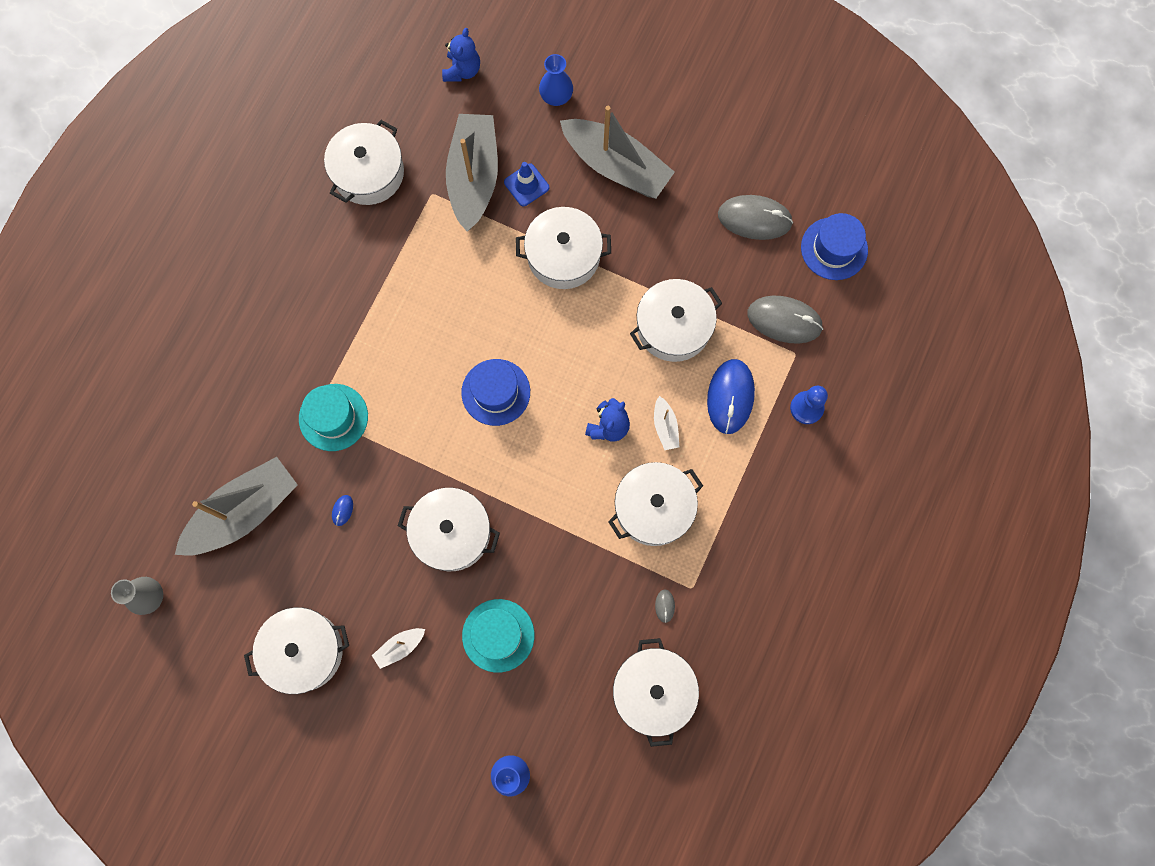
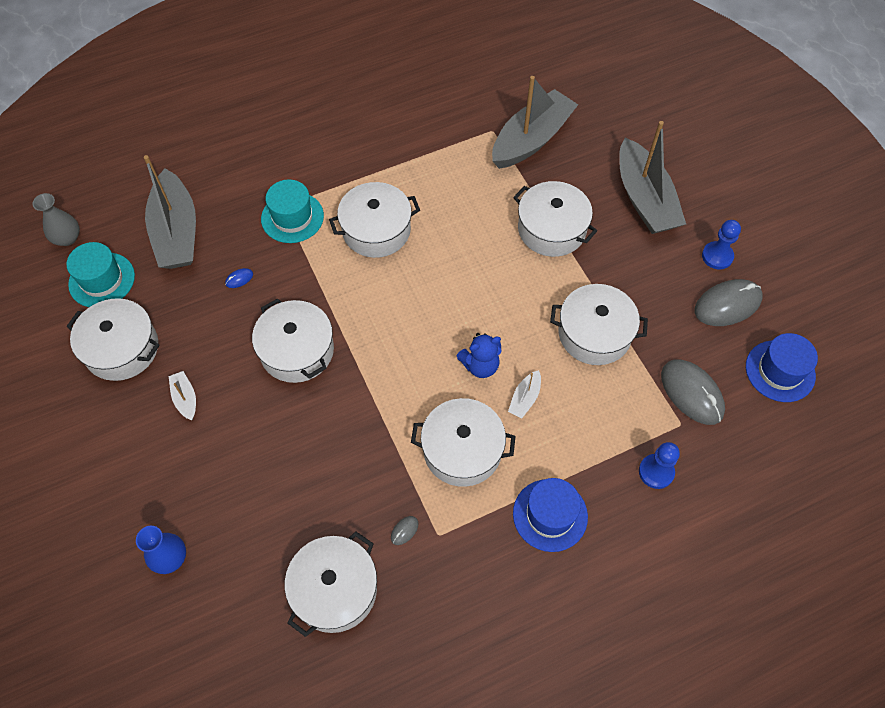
camera: 40 degrees right, 15 degrees down
grey boat [175,457,298,556] -> grey boat turned 75 degrees clockwise [144,155,196,269]
white pot [324,120,404,205] -> white pot moved to [329,182,420,258]
white boat [372,628,425,669] -> white boat turned 60 degrees clockwise [169,371,196,420]
blue teddy bear [442,28,480,82] -> none
blue hat [461,359,530,426] -> blue hat moved to [513,478,588,552]
turquoise hat [462,599,534,673] -> turquoise hat moved to [66,242,135,307]
blue traffic cone [504,162,549,206] -> none
blue vase [539,54,573,106] -> none
blue mouse [707,359,755,434] -> none
grey mouse [718,195,793,240] -> grey mouse turned 75 degrees counterclockwise [694,279,763,326]
none -> blue pawn [702,220,741,270]

